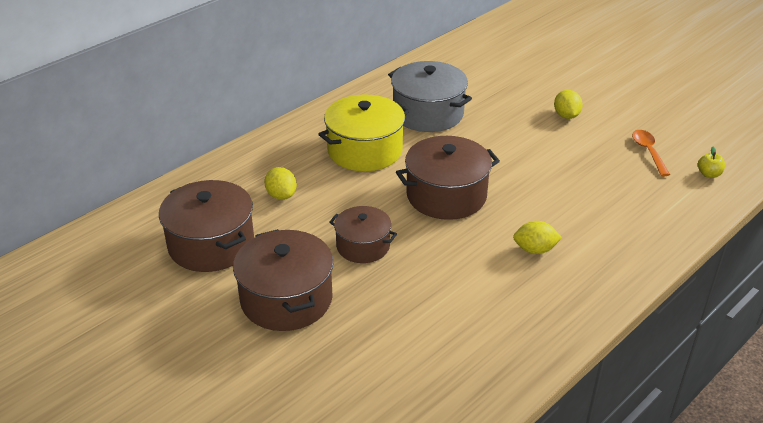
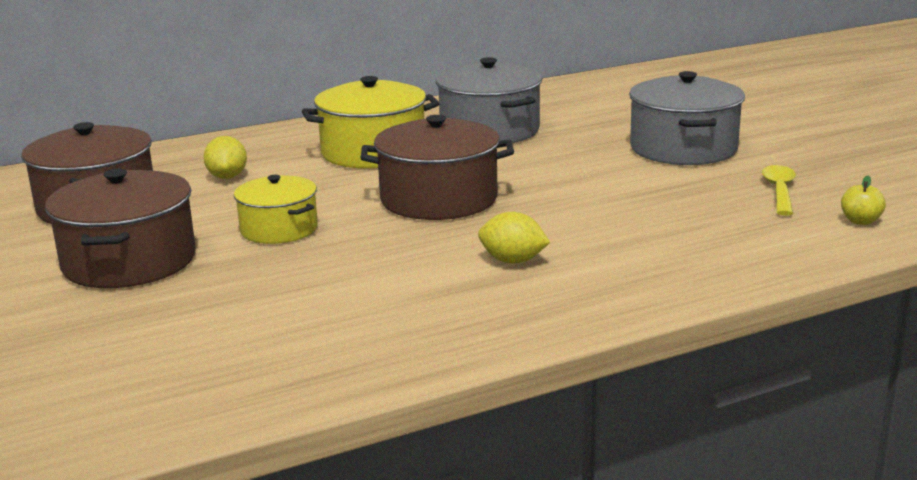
camera: 20 degrees right, 15 degrees down
brown pot [329,206,397,263] -> yellow pot [234,175,318,244]
yellow lemon [554,90,583,119] -> grey pot [629,71,745,165]
orange spoon [632,130,670,176] -> yellow spoon [762,165,796,216]

